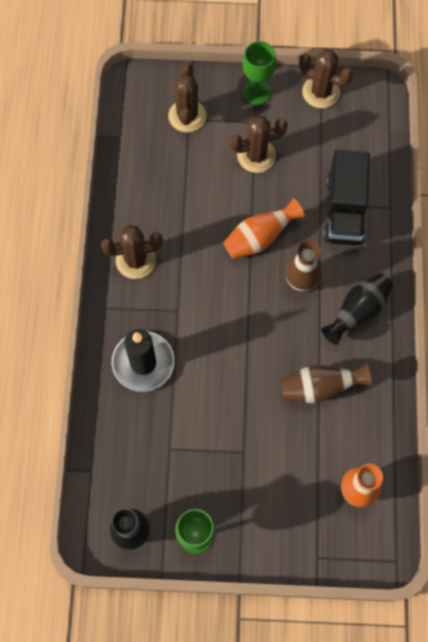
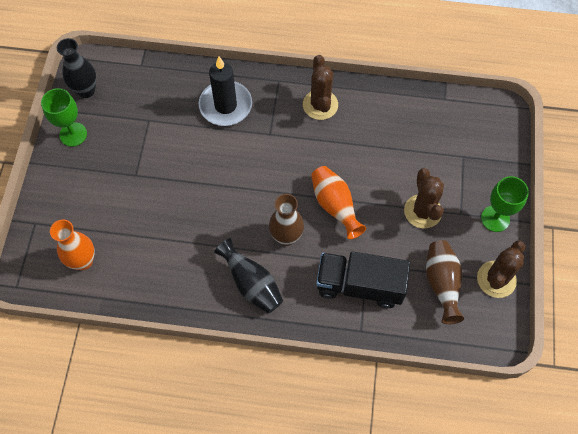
camera: 95 degrees right, 5 degrees down
brown cactus [168,62,207,132] -> none
brown vase [281,363,372,403] -> brown vase moved to [426,240,464,324]

